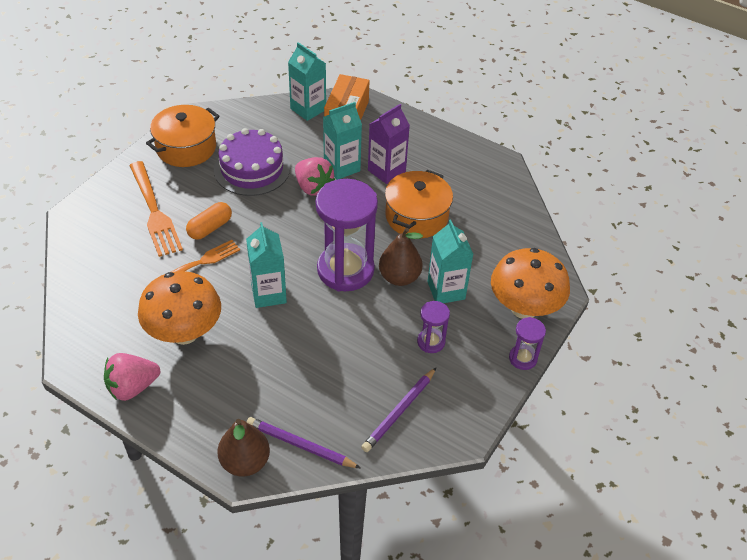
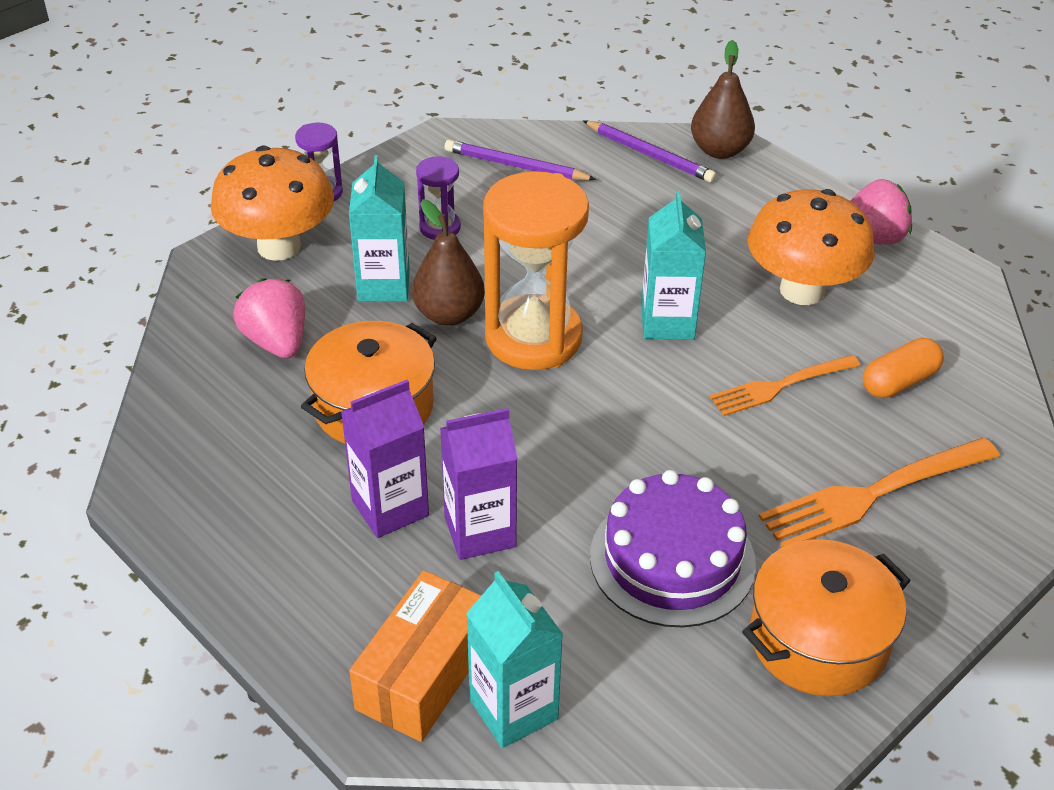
camera: 165 degrees left, 5 degrees down
orange fork [129,161,183,257] -> orange fork turned 105 degrees counterclockwise [758,438,1000,547]
orange capsule [186,202,232,240] -> orange capsule moved to [863,338,944,398]
pink strawberry [295,157,335,196] -> pink strawberry moved to [233,278,305,358]
purple hourglass [316,179,378,291] -> orange hourglass [483,171,589,370]
turquoise carton [323,102,362,180] -> purple carton [440,408,518,560]
purple pencil [361,368,436,452] -> purple pencil turned 120 degrees counterclockwise [445,140,597,180]

